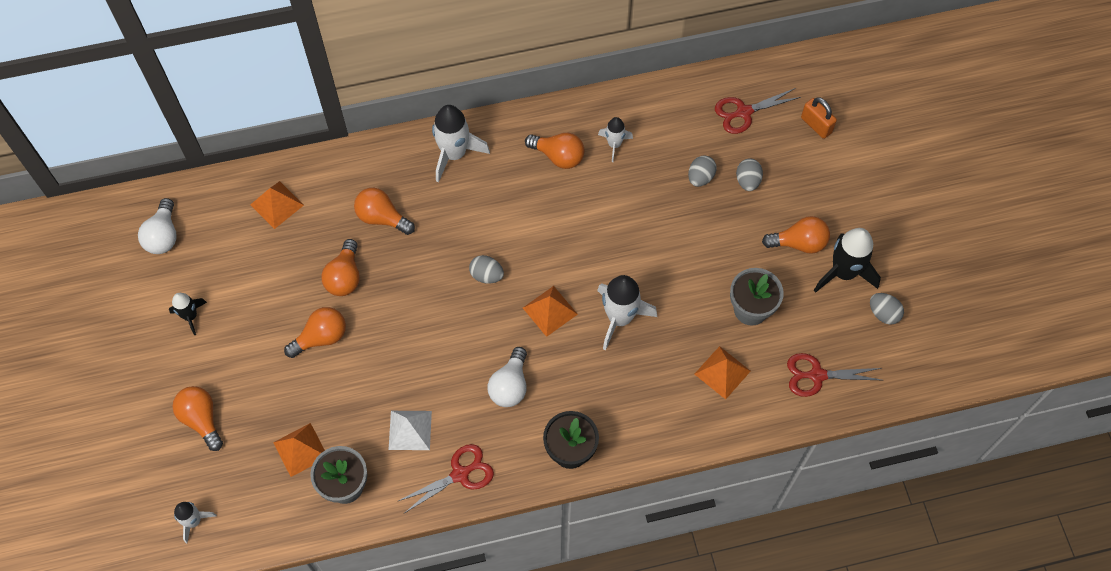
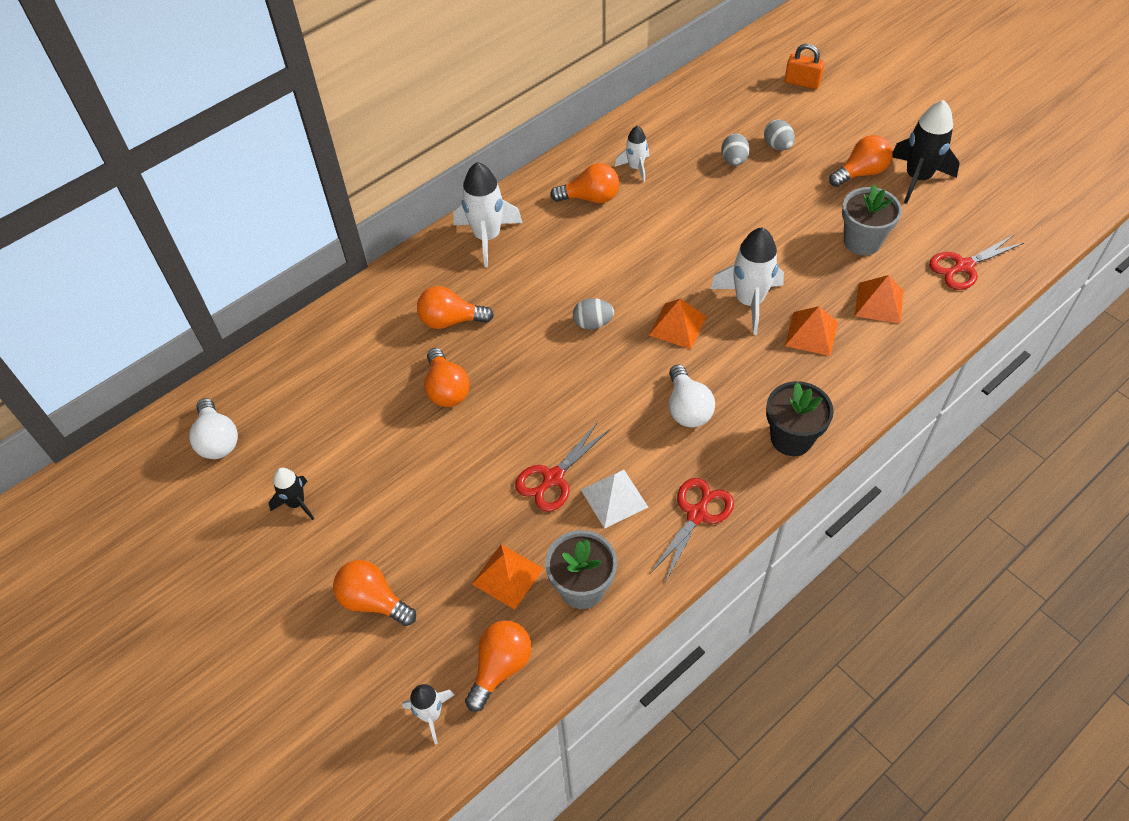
camera: 25 degrees left, 10 degrees down
orange pyramid [250,181,304,229] -> orange pyramid moved to [785,306,838,356]
orange light bulb [284,307,346,358] -> orange light bulb moved to [465,620,532,712]
red scissors [715,88,801,134] -> red scissors moved to [515,422,610,512]
grey egg [870,293,904,325] -> none

